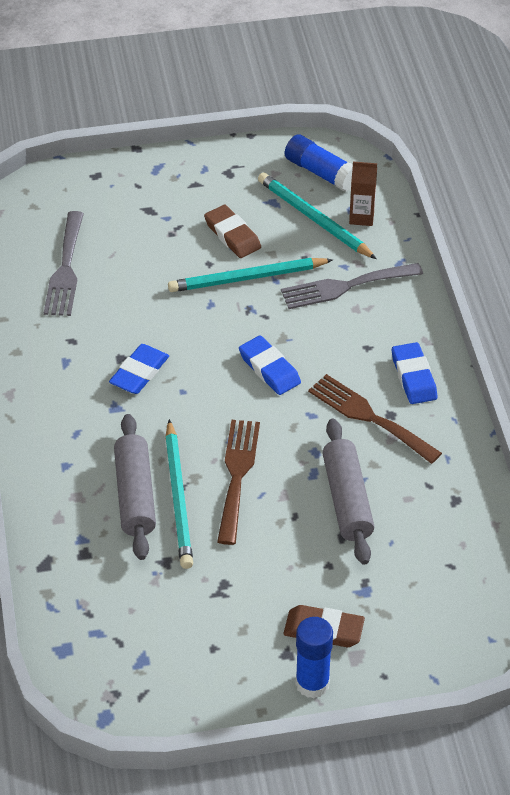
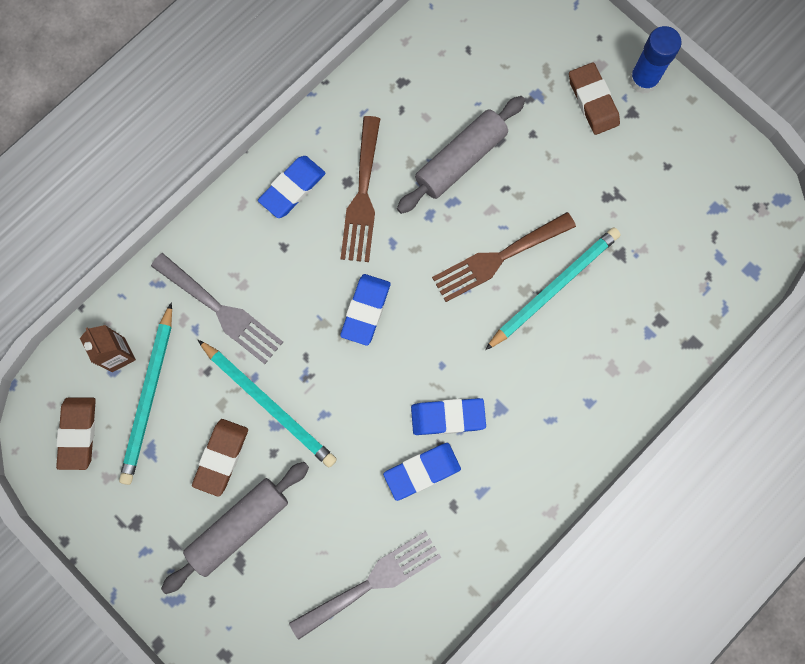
camera: 125 degrees left, 30 degrees up
grey rolling pin [114,414,156,560] -> grey rolling pin moved to [161,462,309,594]
blue glue stick [285,134,353,191] -> brown eraser [56,397,96,470]
none -> blue eraser [383,443,461,501]

